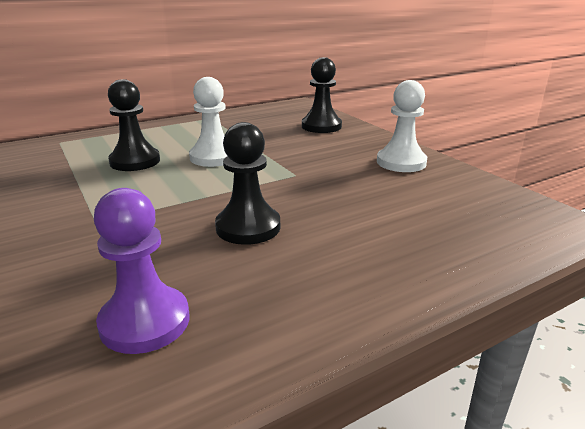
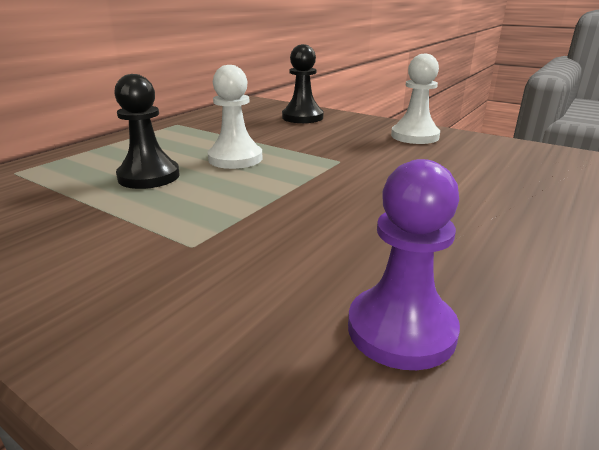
camera: 25 degrees left, 0 degrees up
black pawn [215,122,280,245] -> none

